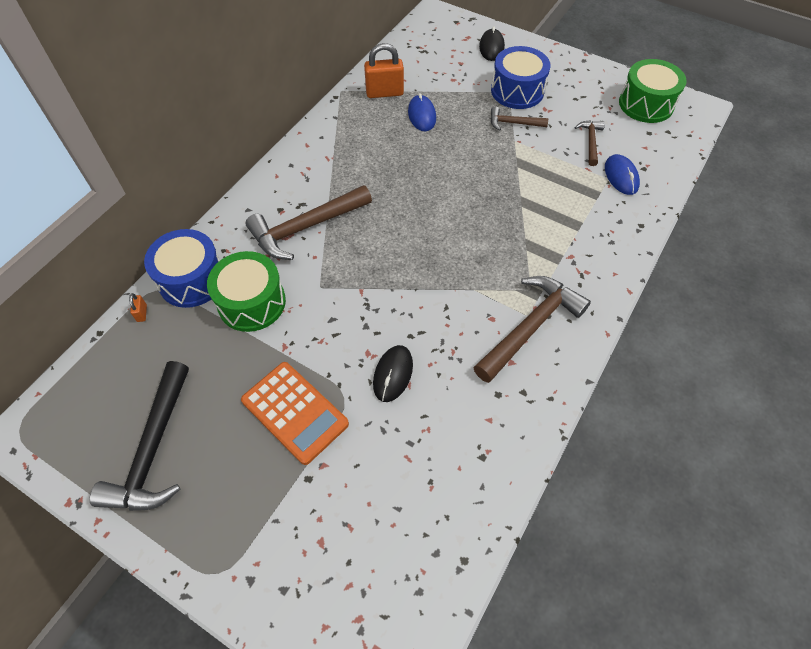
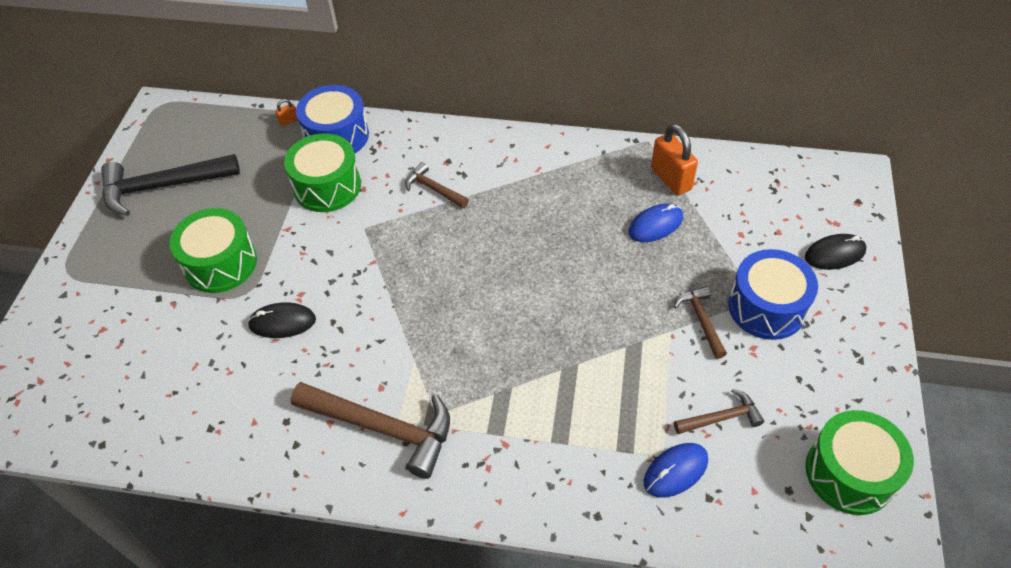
camera: 70 degrees right, 5 degrees down
orange calculator [241,362,349,465] -> green drum [170,208,257,293]
brown hammer [246,185,372,260] -> brown hammer [405,162,469,208], size x0.52

